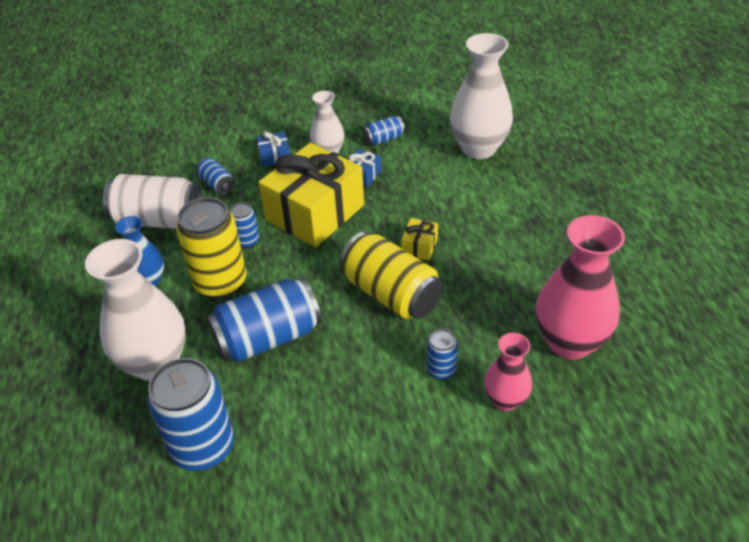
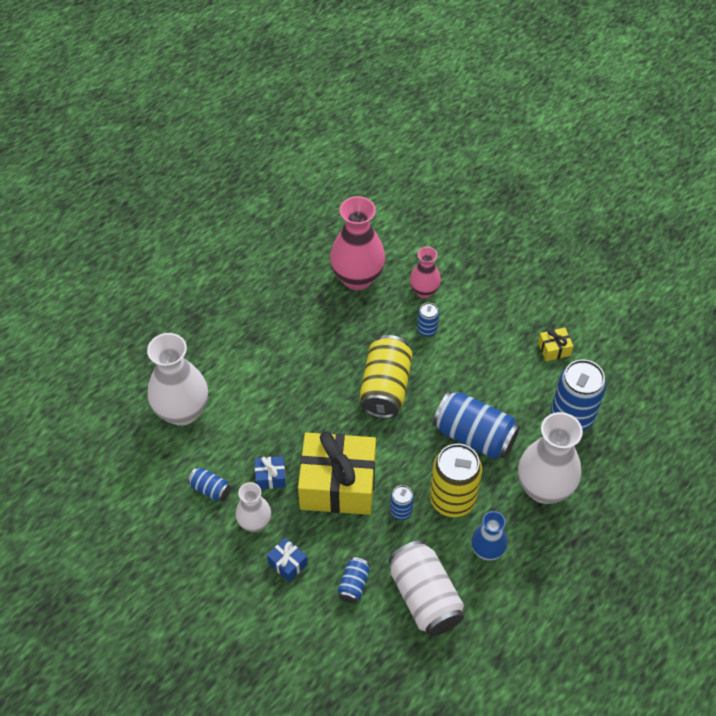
camera: 125 degrees left, 10 degrees up
yellow gift [401,218,438,261] -> yellow gift moved to [538,327,573,361]

